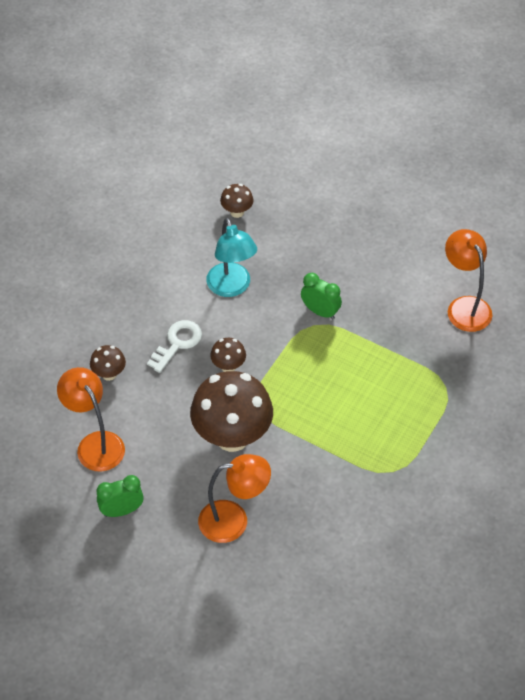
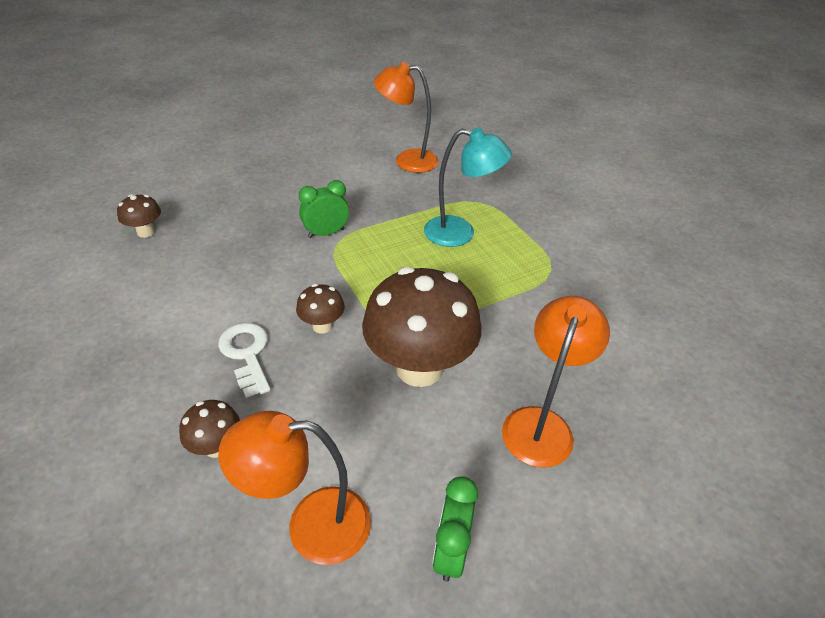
camera: 60 degrees left, 10 degrees down
turquoise lamp [206,218,257,297] -> turquoise lamp moved to [424,128,512,247]

